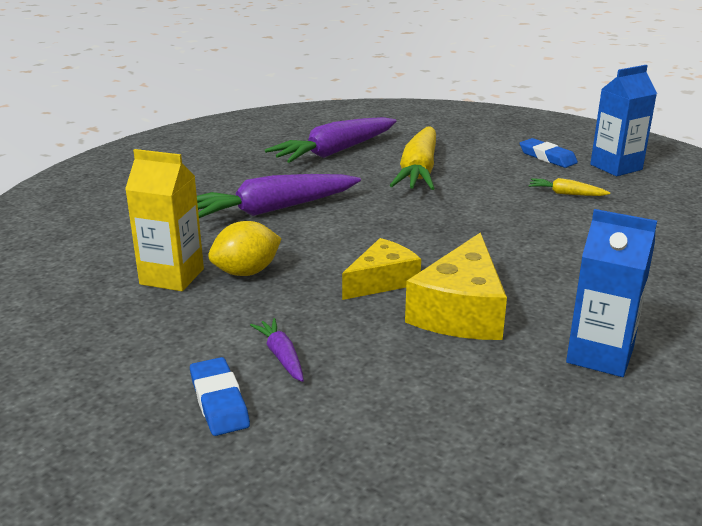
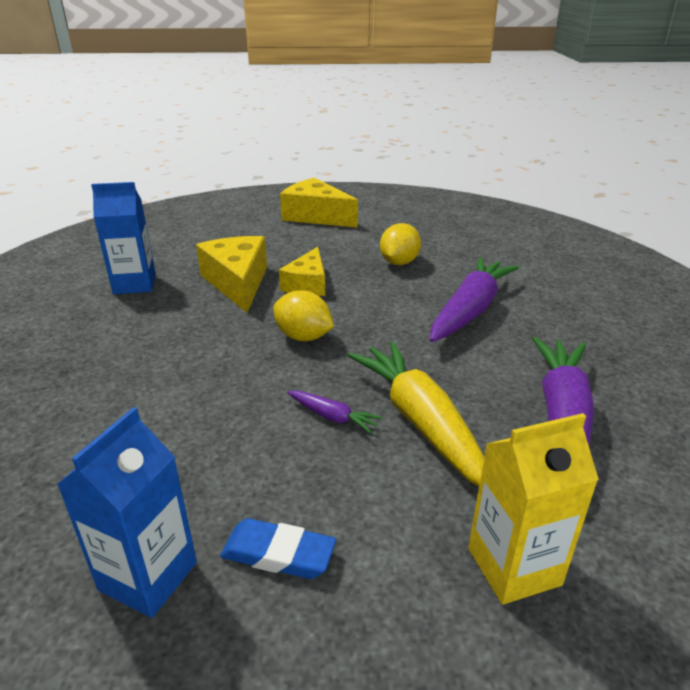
camera: 145 degrees right, 5 degrees up
yellow carton [125,149,204,291] -> yellow carton moved to [468,413,599,605]
blue eraser [190,357,250,436] -> yellow cheese [280,178,358,228]
purple carrot [250,318,304,382] -> purple carrot moved to [287,391,383,434]
yellow carrot [528,178,610,196] -> none
none -> yellow lemon [273,290,334,341]

